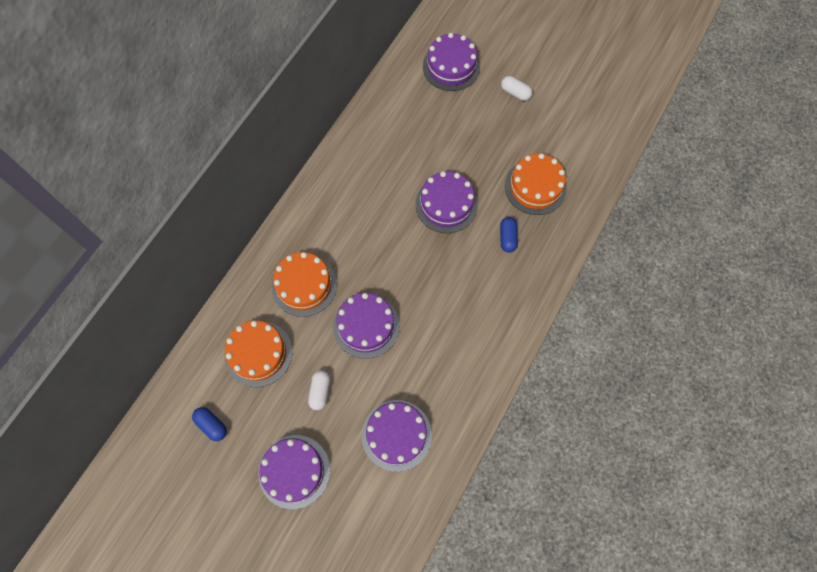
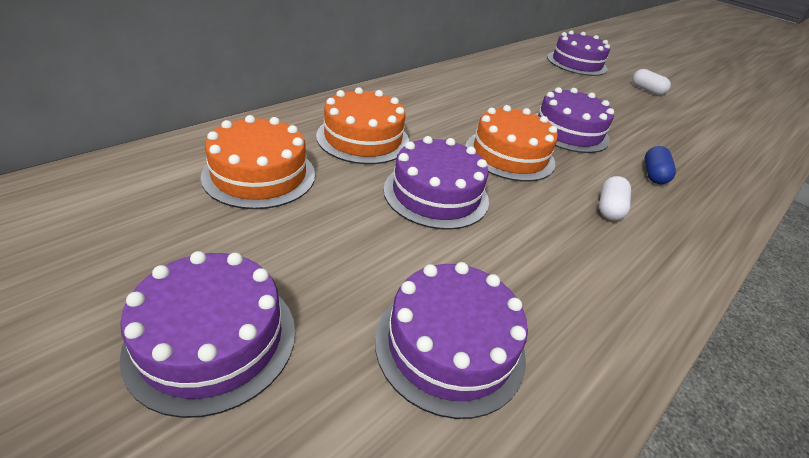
camera: 10 degrees right, 30 degrees down
blue capsule [192,407,227,441] -> none
white capsule [308,370,330,410] -> white capsule moved to [599,176,631,220]
orange cake [505,153,567,215] -> orange cake moved to [466,105,558,182]

